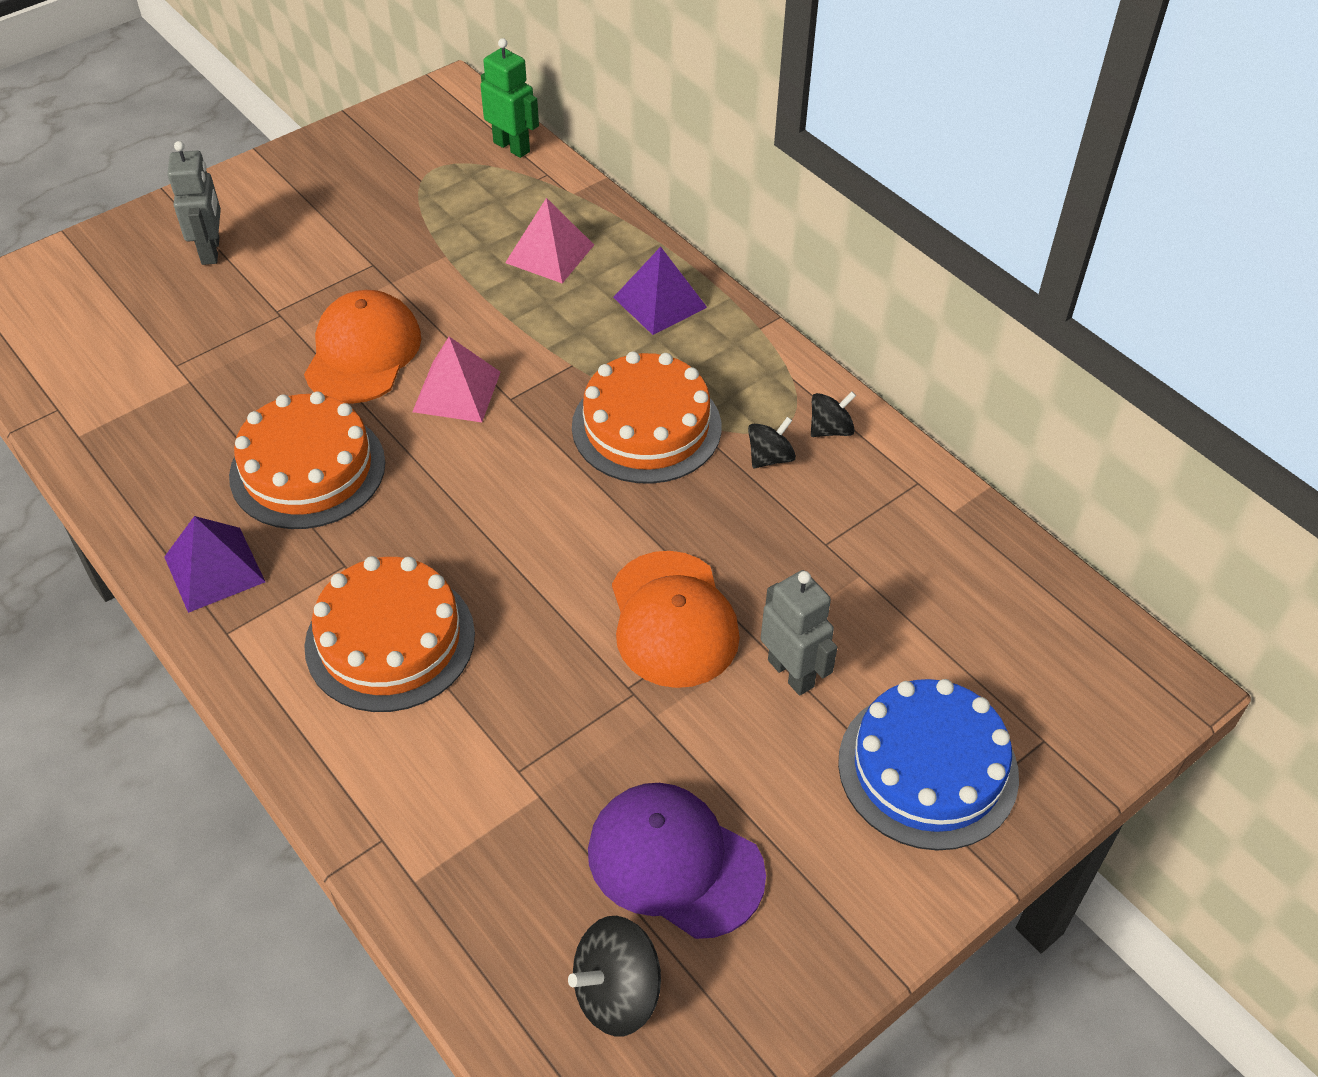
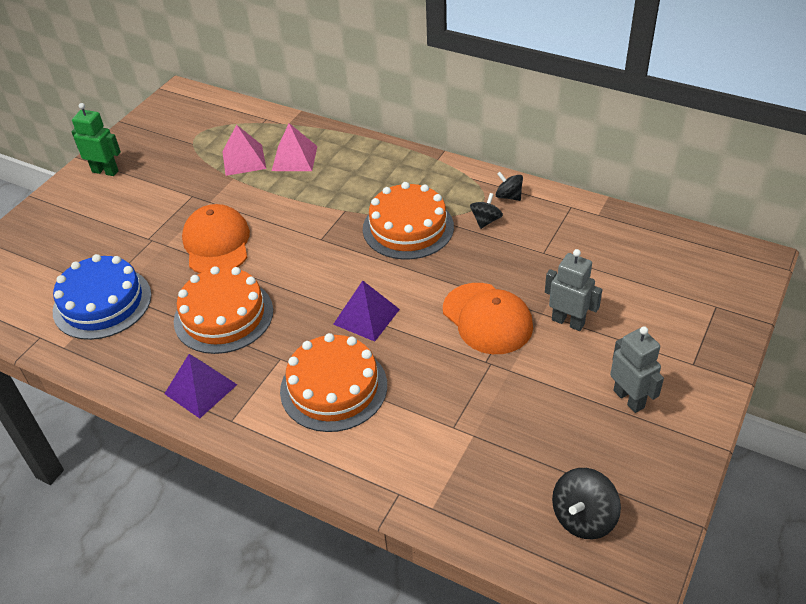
camera: 20 degrees left, 5 degrees down
grey robot [168,141,221,265] -> grey robot moved to [610,326,664,413]
pink pyramid [412,337,501,422] -> pink pyramid moved to [222,125,266,176]
green robot [480,38,539,158] -> green robot moved to [71,103,121,176]
purple cap [588,783,766,939] -> none
purple pyramid [613,247,707,335] -> purple pyramid moved to [333,281,400,342]
black spinning top [811,392,856,437] -> black spinning top turned 90 degrees counterclockwise [496,172,523,201]
blue cake [838,679,1019,850] -> blue cake moved to [53,254,151,340]

